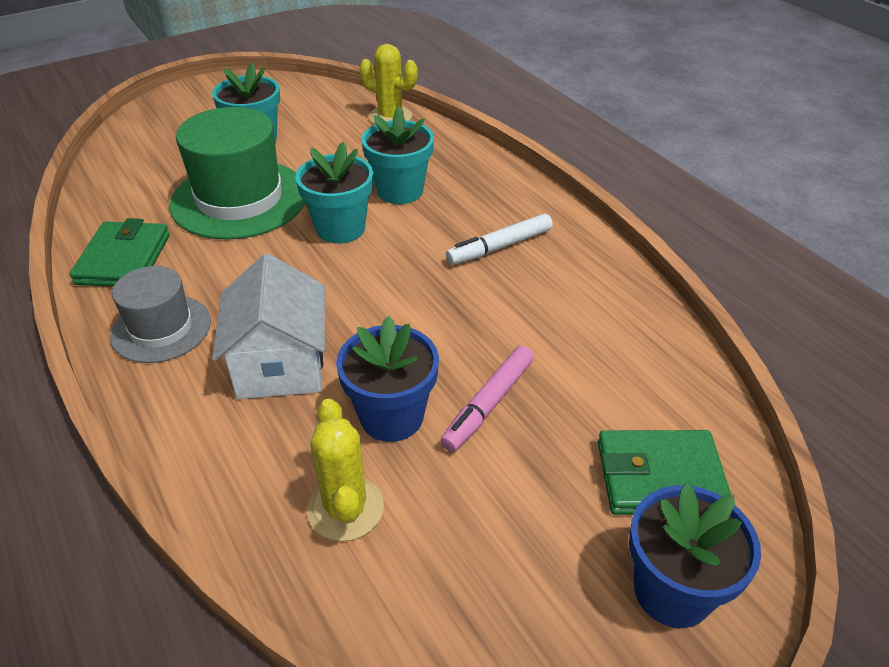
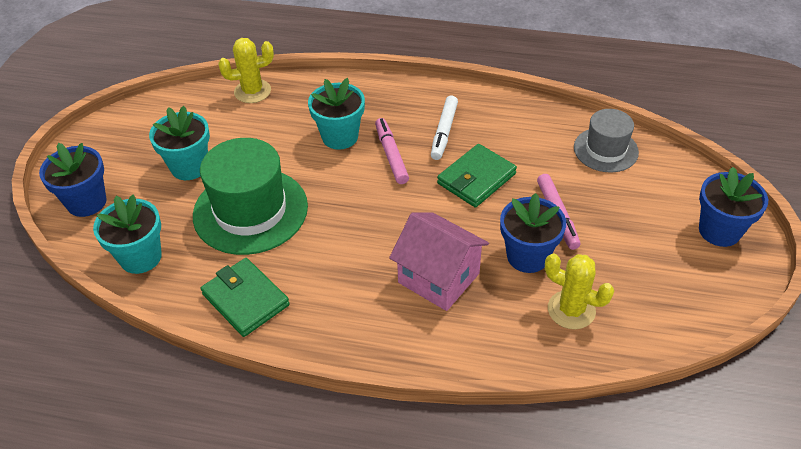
camera: 45 degrees left, 5 degrees up
grey hat [110,266,211,363] -> grey hat moved to [574,109,639,173]
white house [212,253,325,399] -> pink house [389,213,489,311]
turquoise flower pot [295,142,373,243] -> turquoise flower pot moved to [93,195,162,274]
green wallet [598,430,731,515] -> green wallet moved to [437,144,517,207]
none -> blue flower pot [39,143,107,217]
none -> pink marker [375,118,409,184]

